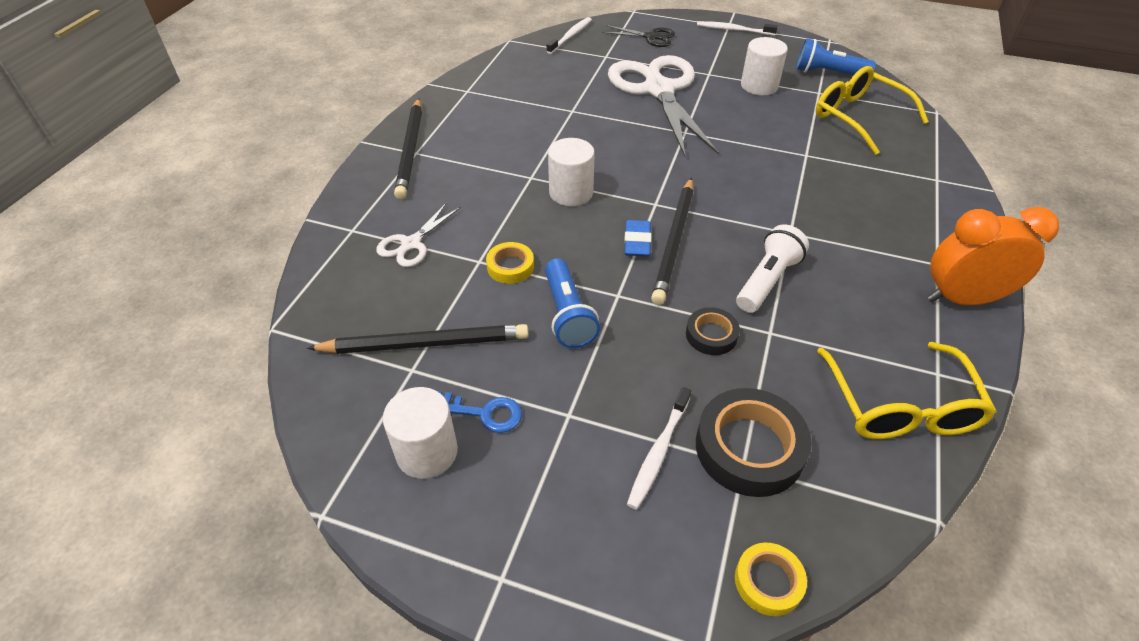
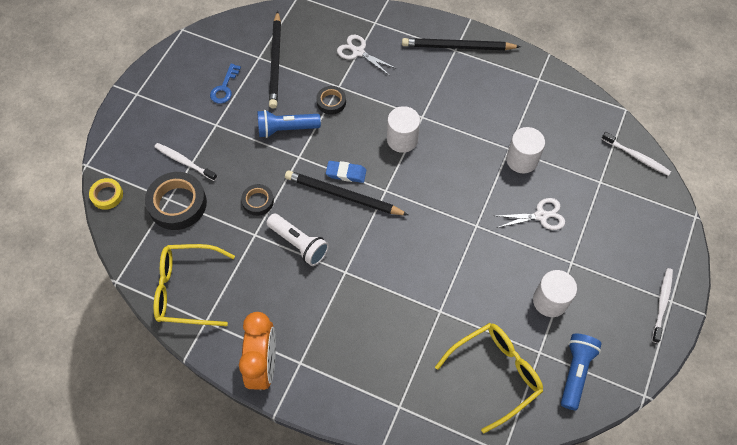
camera: 95 degrees right, 15 degrees up
white cylinder [383,387,458,479] -> white cylinder moved to [506,127,545,173]
yellow tape [486,242,534,284] -> black tape [316,86,346,115]
black scissors [602,25,675,47] -> none
white scissors [608,55,719,156] -> white scissors [497,198,565,230], size x0.45

